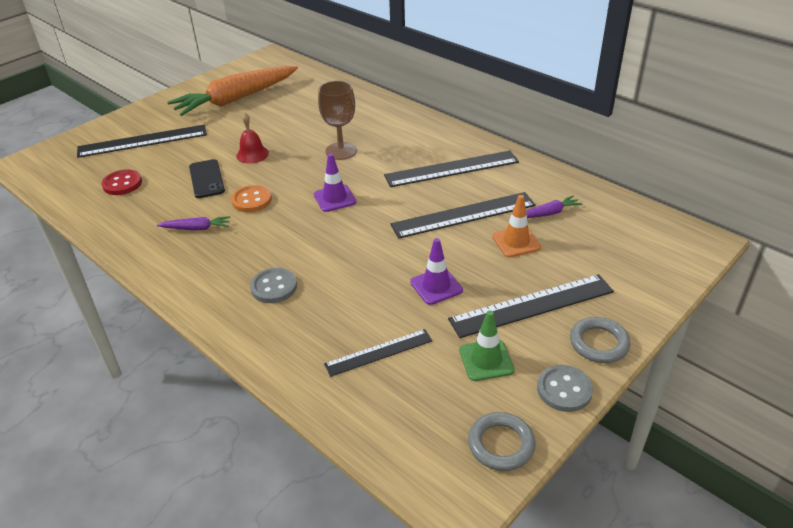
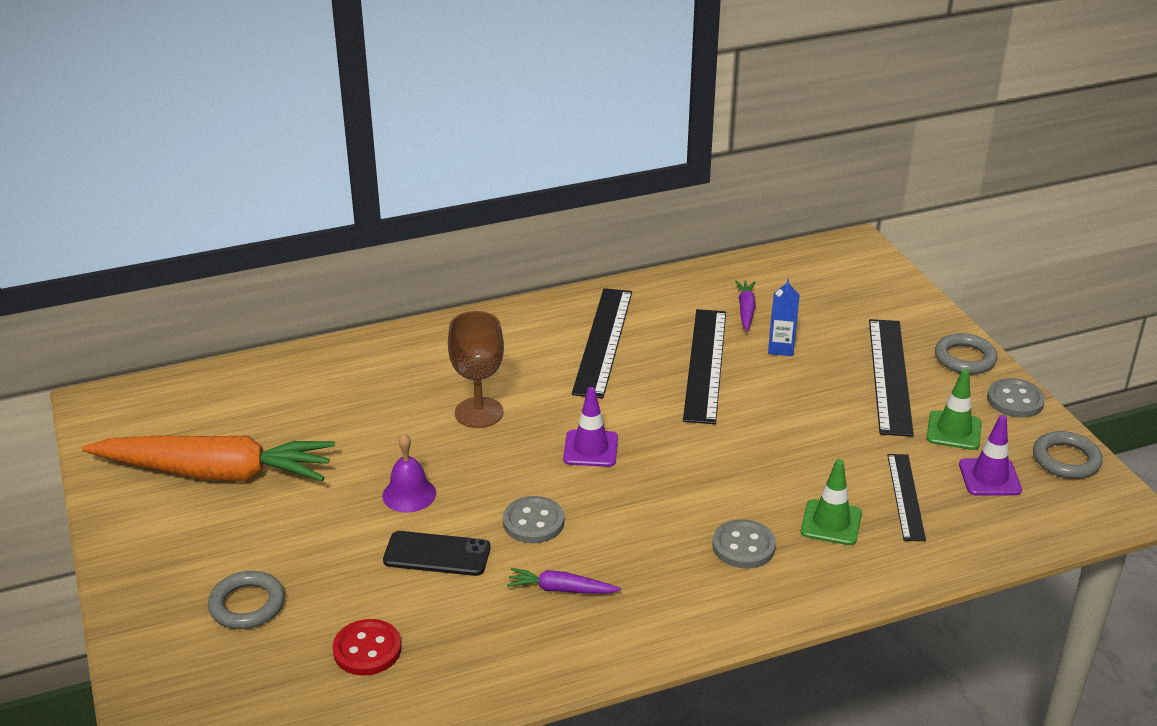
camera: 65 degrees left, 5 degrees down
black ruler [77,125,207,158] -> grey ring [208,571,285,629]
purple carrot [157,216,231,230] -> purple carrot turned 105 degrees counterclockwise [507,568,621,594]
orange carrot [167,66,298,116] -> orange carrot turned 75 degrees counterclockwise [82,435,335,481]
orange button [231,185,272,212] -> grey button [503,496,564,543]
red bell [236,113,269,164] -> purple bell [382,434,436,513]
purple traffic cone [410,238,463,305] -> purple traffic cone moved to [959,415,1022,496]
orange traffic cone [492,195,541,258] -> blue carton [768,279,800,356]
none -> green traffic cone [801,459,862,545]

